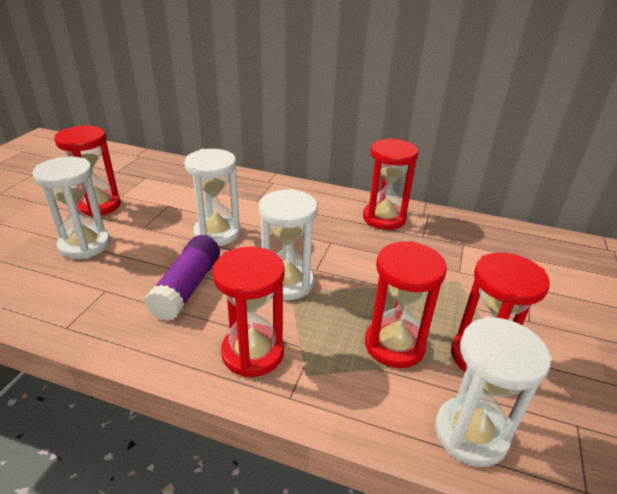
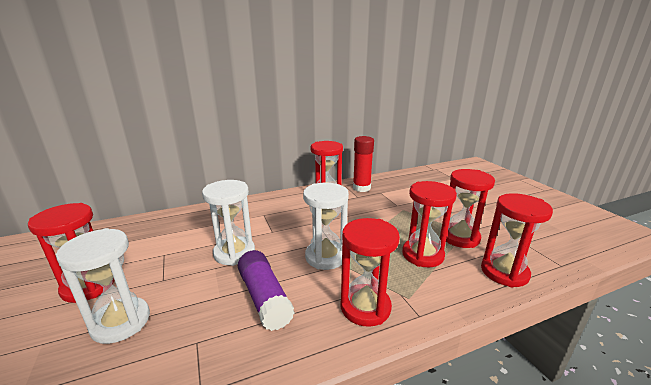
camera: 40 degrees left, 10 degrees down
white hourglass [435,317,552,467] -> red hourglass [481,193,553,288]
none -> red glue stick [353,136,374,192]

